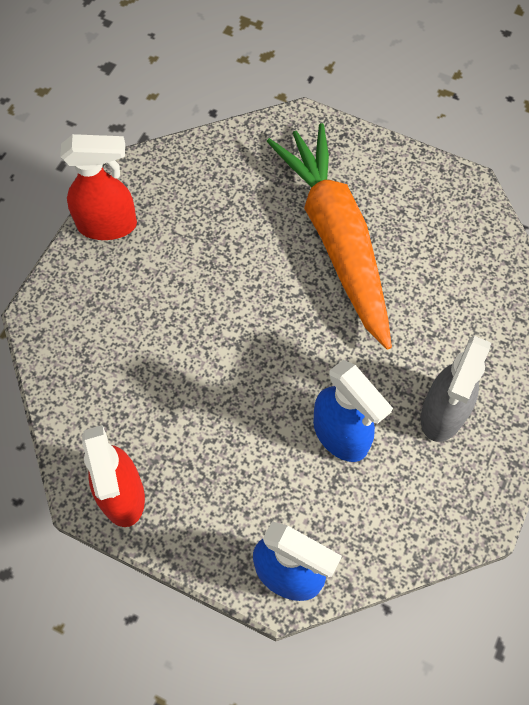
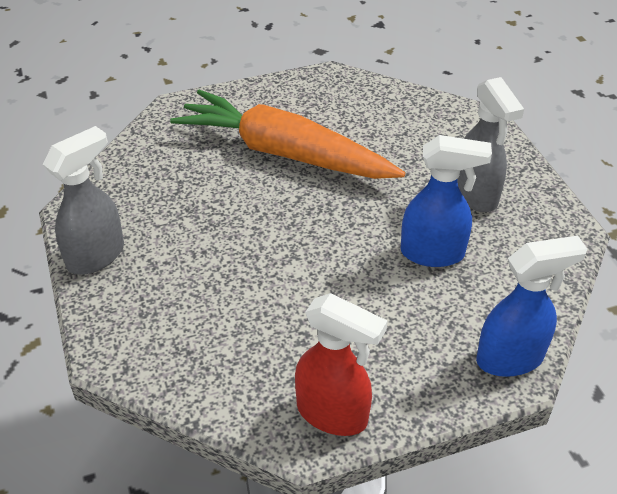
camera: 45 degrees left, 20 degrees down
red spray bottle [60,134,137,240] -> grey spray bottle [43,126,124,275]

